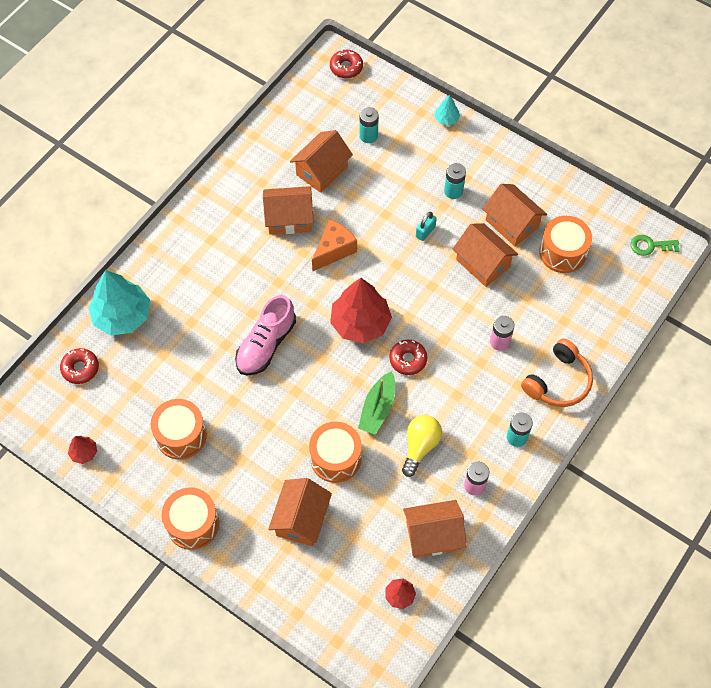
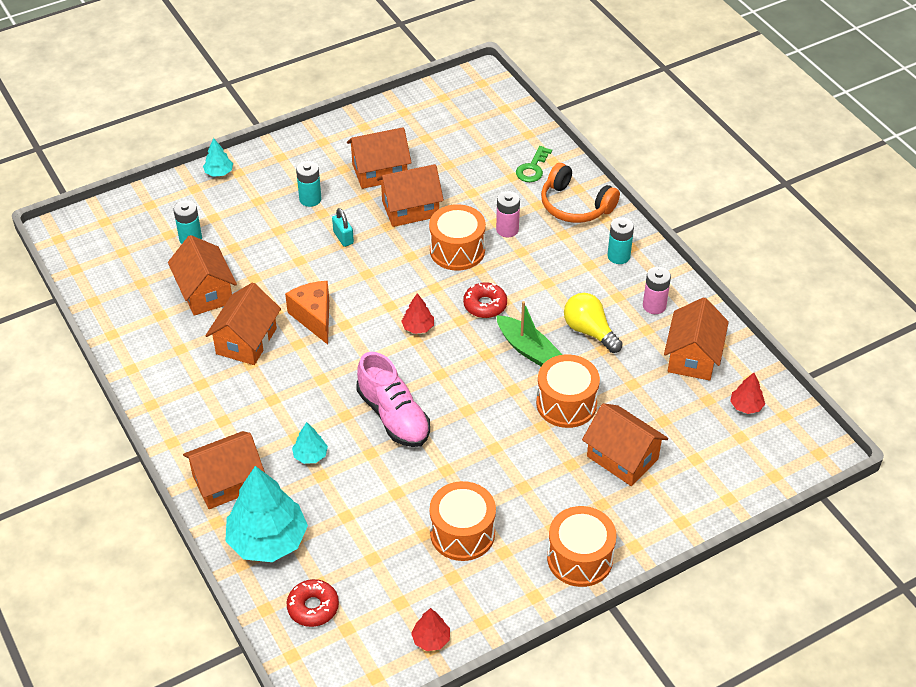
camera: 65 degrees left, 15 degrees down
red donut [330,50,363,78] -> none
red tree [330,278,392,343] -> red tree [401,293,434,334], size x0.45
orange headphones [521,338,593,407] -> orange headphones turned 150 degrees clockwise [541,163,620,223]
orange drum [539,216,592,273] -> orange drum moved to [429,204,486,271]
green key [631,235,680,256] -> green key moved to [516,146,552,182]
none -> orange house [183,431,265,509]
none -> turquoise tree [292,422,328,464]

